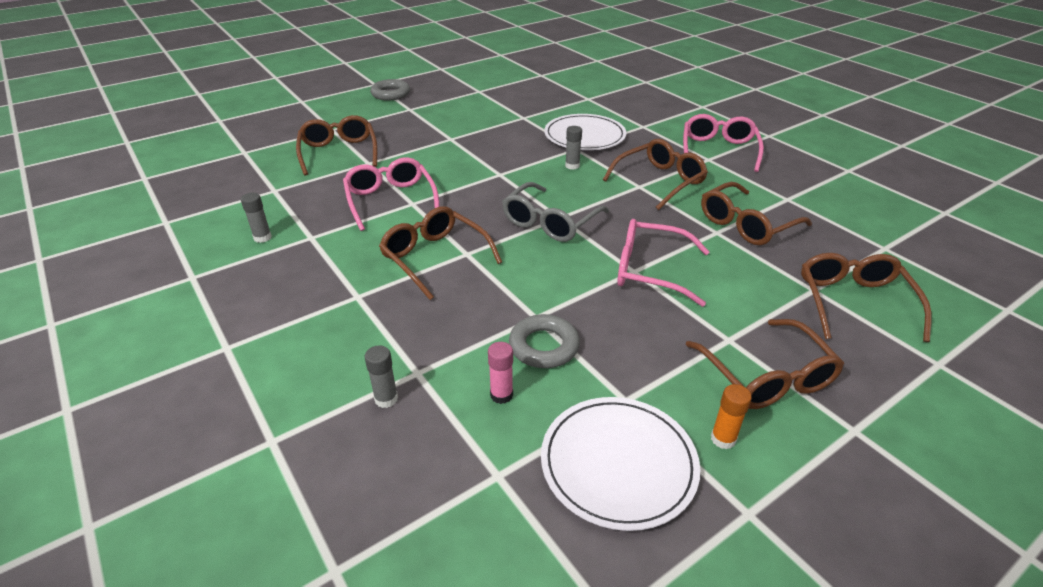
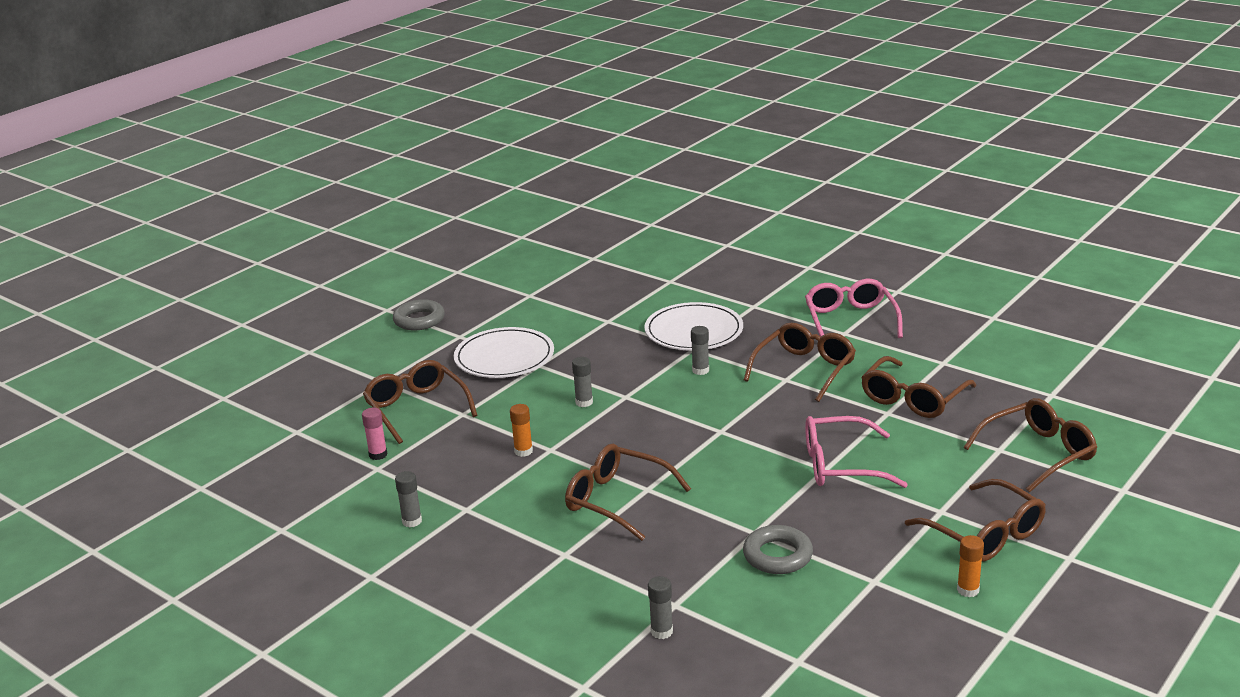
camera: 15 degrees left, 10 degrees down
pink glasses [343,157,440,231] -> orange glue stick [510,404,533,457]
pink glue stick [488,342,513,404] -> pink glue stick moved to [362,408,387,460]
grey glasses [502,182,609,242] -> none
white plate [541,397,700,531] -> white plate moved to [454,327,554,378]
brown glasses [801,253,932,342] -> brown glasses turned 75 degrees clockwise [964,398,1097,492]
none -> grey glue stick [572,357,593,407]

